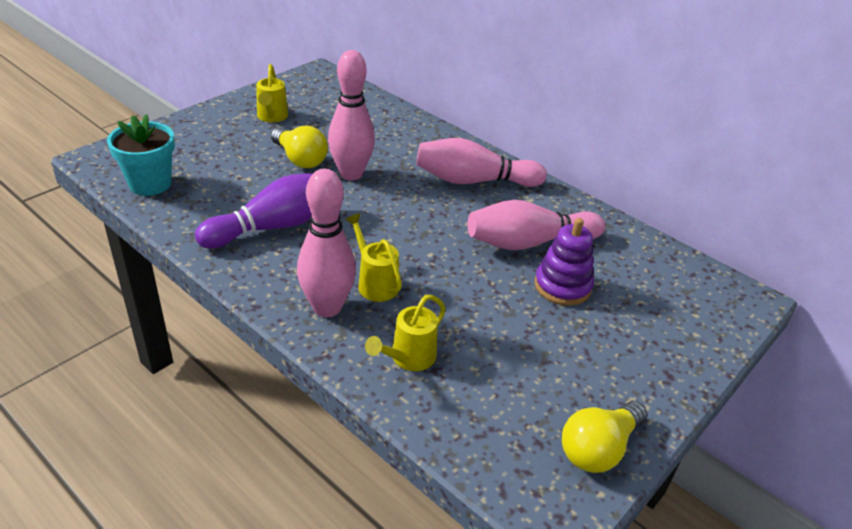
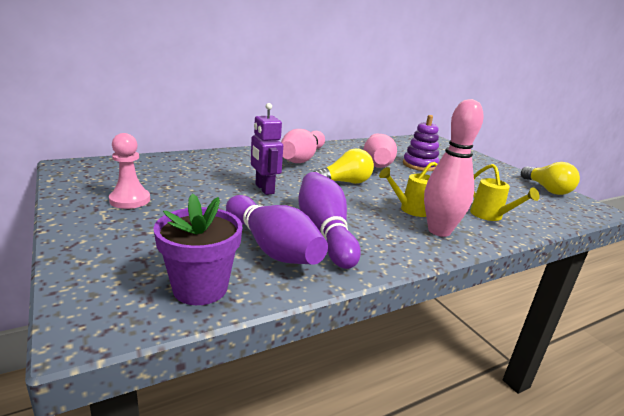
camera: 70 degrees left, 15 degrees down
turquoise flower pot [107,114,175,196] -> purple flower pot [153,193,242,305]
yellow watering can [256,64,288,122] -> pink pawn [109,133,150,209]
yellow light bulb [271,126,328,168] -> yellow light bulb moved to [314,149,374,184]
pink bowling pin [328,50,375,180] -> purple robot [251,103,283,195]
none -> purple bowling pin [226,195,328,265]

